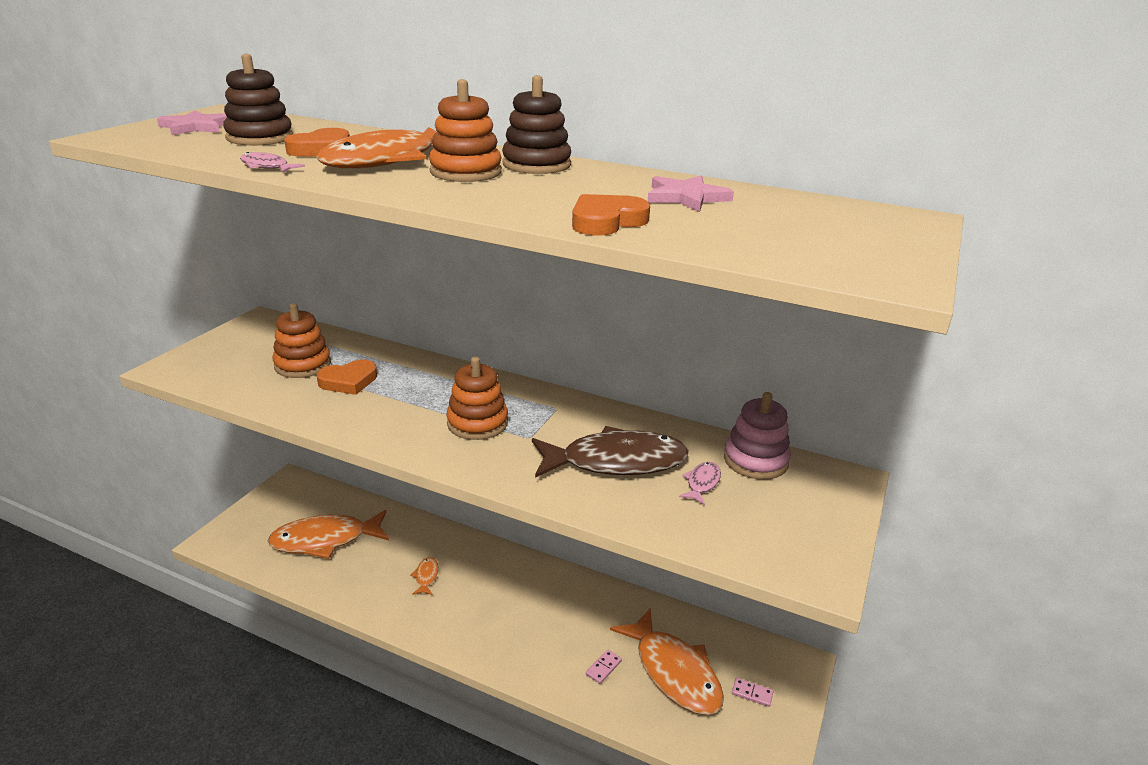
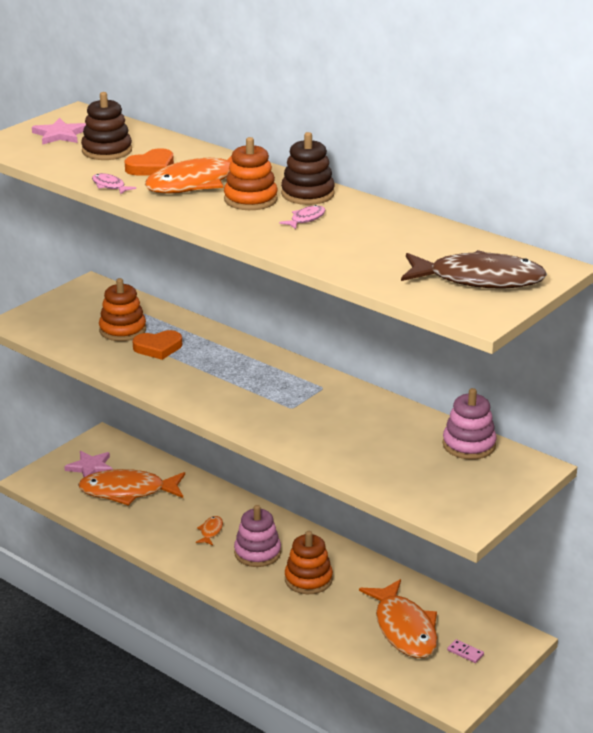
camera: 15 degrees right, 0 degrees up
orange stacking toy [446,357,508,440] -> orange stacking toy moved to [285,531,333,594]
brown fish [532,426,689,478] -> brown fish moved to [401,250,547,289]
orange heart [572,194,650,236] -> none
pink domino [586,650,622,684] -> none
pink star [648,175,734,212] -> pink star moved to [64,451,113,477]
pink fish [679,462,721,505] -> pink fish moved to [279,205,326,229]
none -> pink stacking toy [234,505,281,567]

